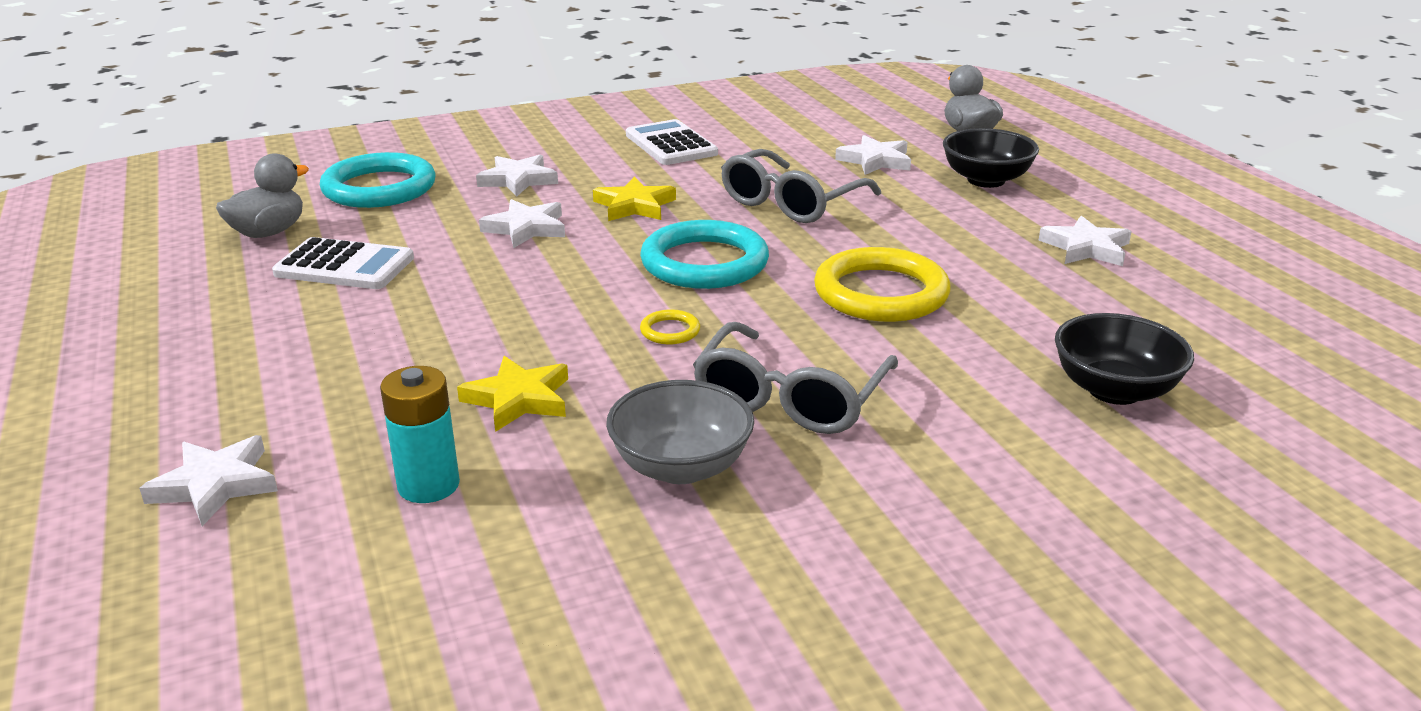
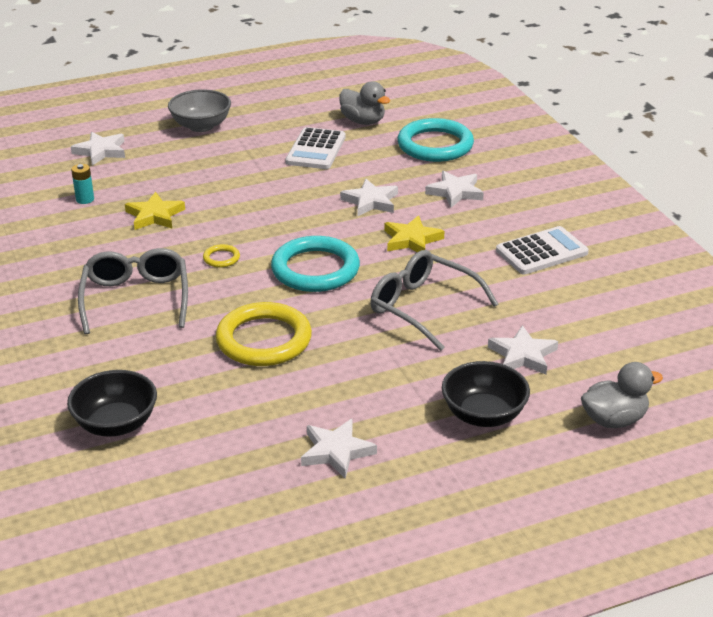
camera: 90 degrees right, 5 degrees up
turquoise battery [380,366,460,503] -> turquoise battery [71,164,94,204], size x0.64
grey bowl [606,380,754,484] -> grey bowl moved to [168,89,231,132]
grey glasses [693,322,898,434] -> grey glasses turned 60 degrees clockwise [78,248,188,334]

